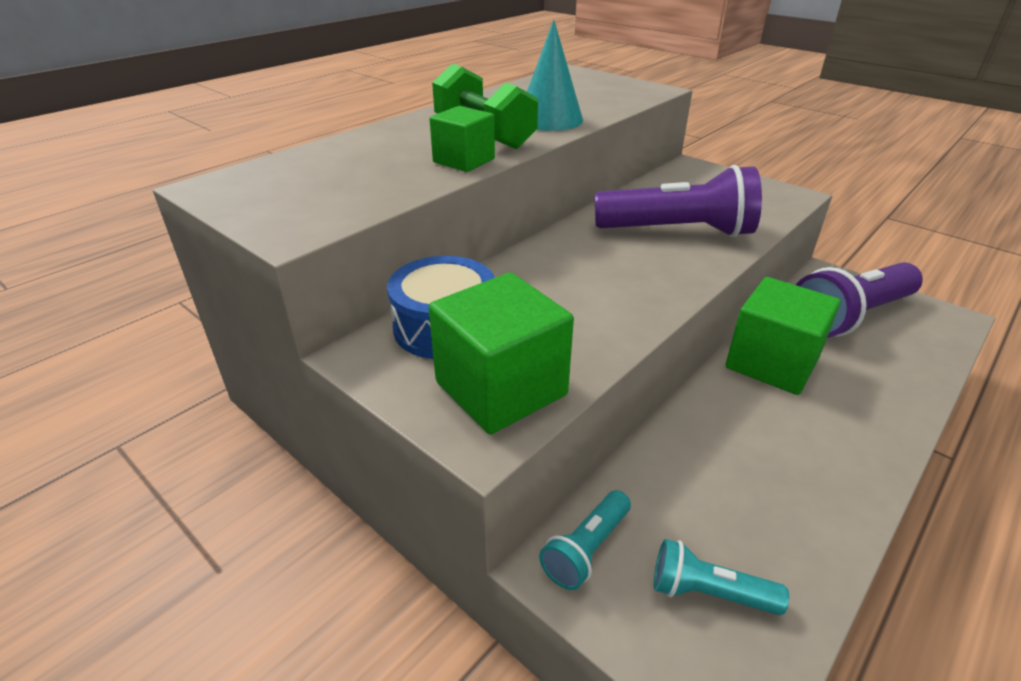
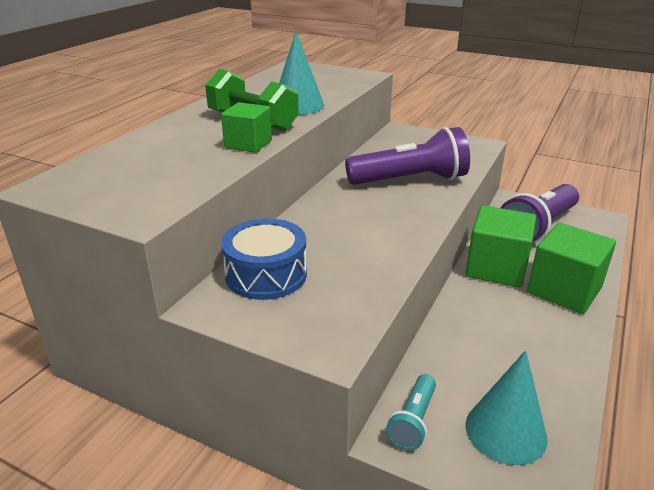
camera: 15 degrees left, 5 degrees down
green cube [429,272,574,434] -> green cube moved to [527,223,616,314]
turquoise flashlight [654,539,789,615] -> turquoise cone [465,350,547,465]

